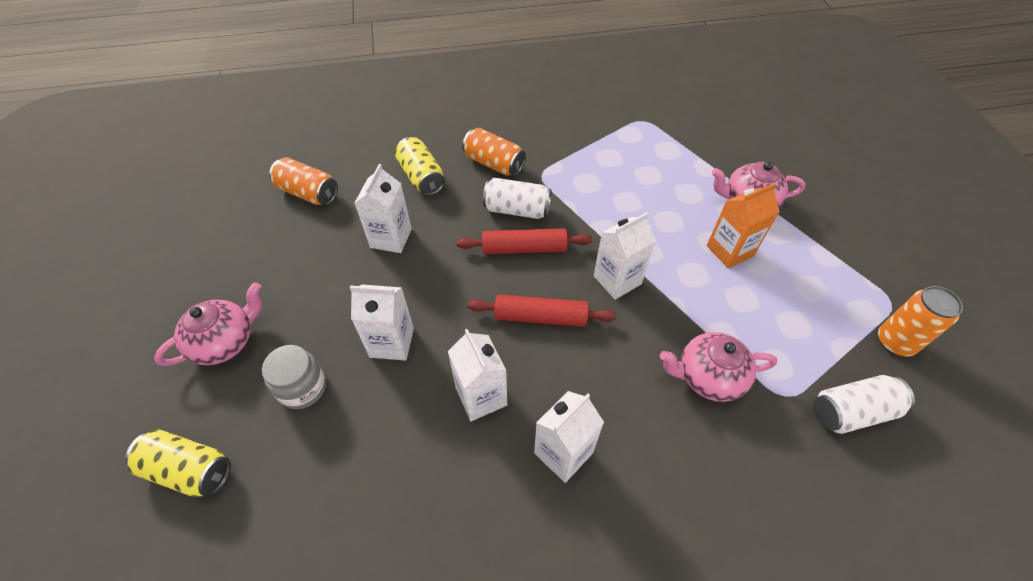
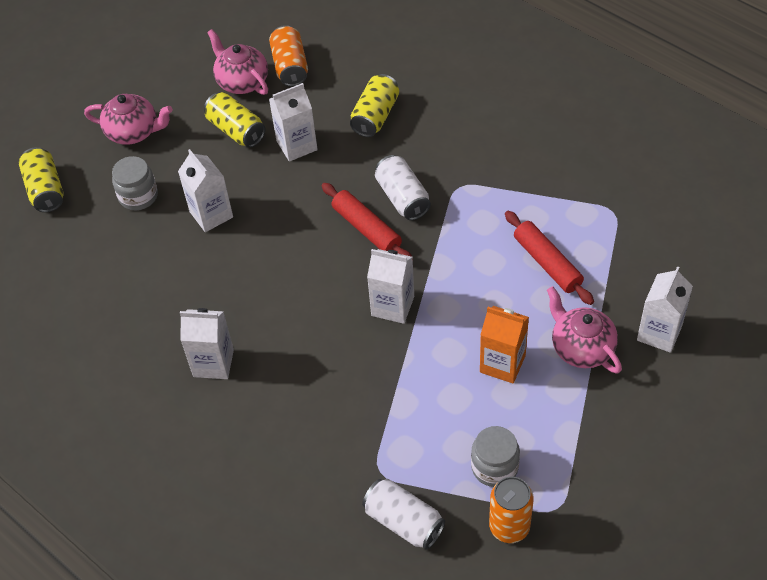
camera: 55 degrees right, 0 degrees up
white carton [448,329,507,421] -> white carton moved to [637,266,693,353]
orange can [462,128,526,176] -> none
red rolling pin [468,295,616,327] -> red rolling pin moved to [505,211,594,305]
pink teapot [660,332,777,402] -> pink teapot moved to [207,29,268,95]
none -> yellow can [204,92,265,147]
none -> grey jar [471,426,520,487]

